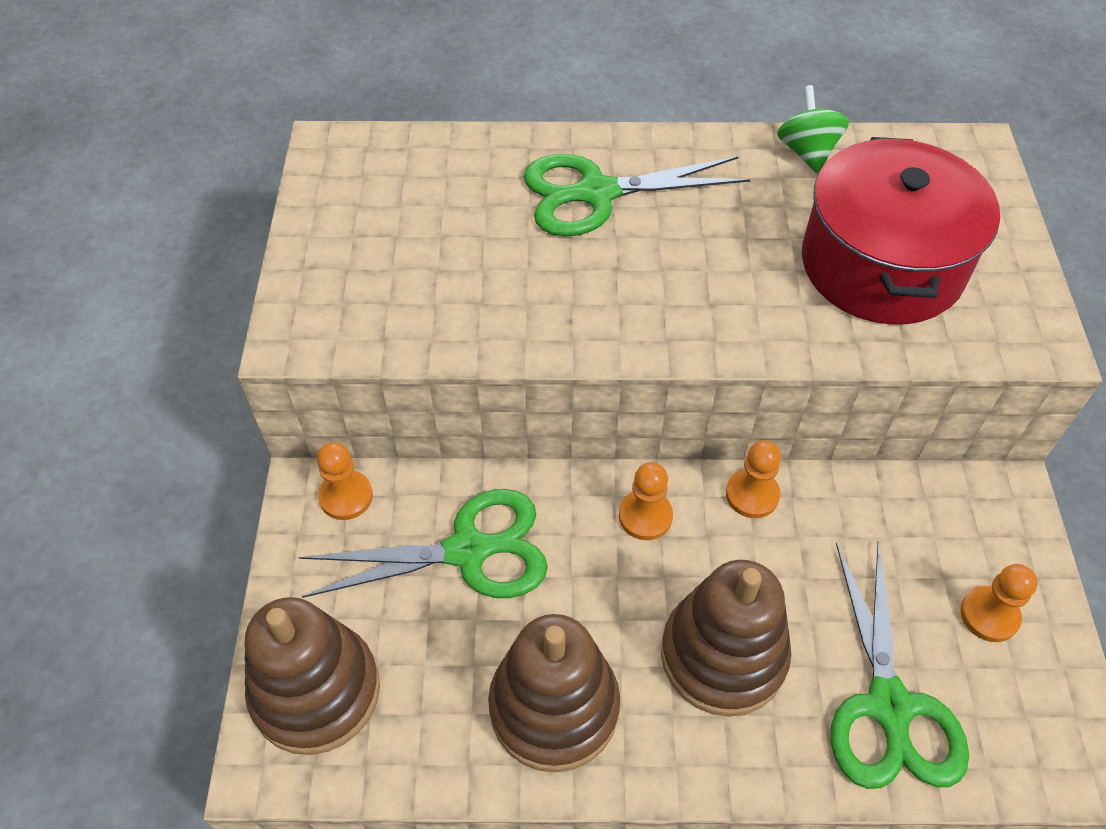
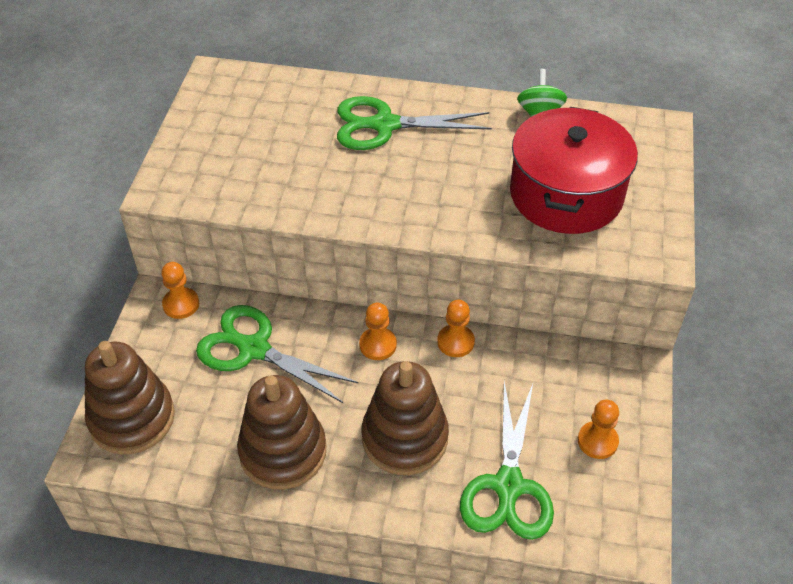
camera: 10 degrees right, 5 degrees down
green scissors [299,489,548,598] -> green scissors turned 150 degrees counterclockwise [196,305,359,404]

